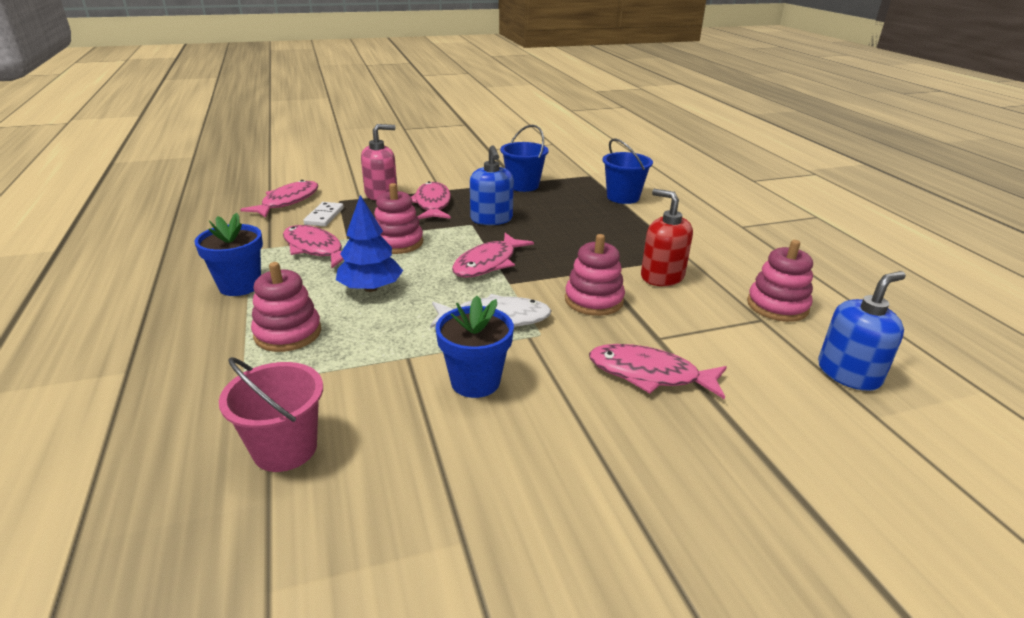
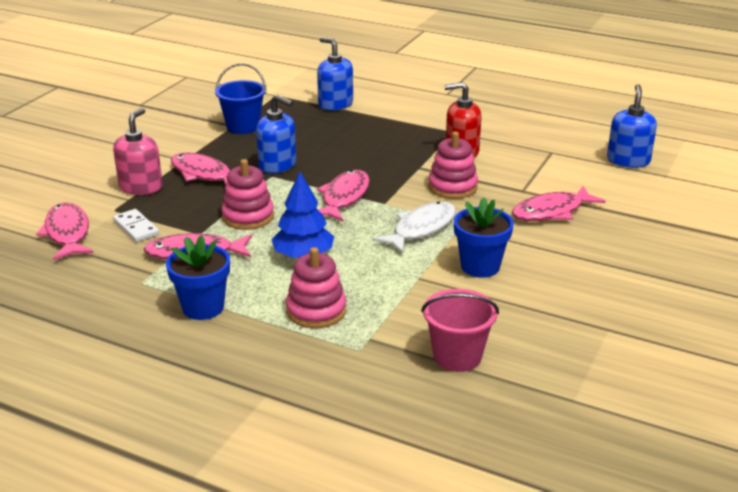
camera: 45 degrees left, 0 degrees up
pink fish [452,233,534,278] -> pink fish turned 150 degrees counterclockwise [317,170,370,221]
blue bucket [602,138,653,204] -> blue soap dispenser [317,37,353,111]
pink stacking toy [747,240,813,322] -> none

